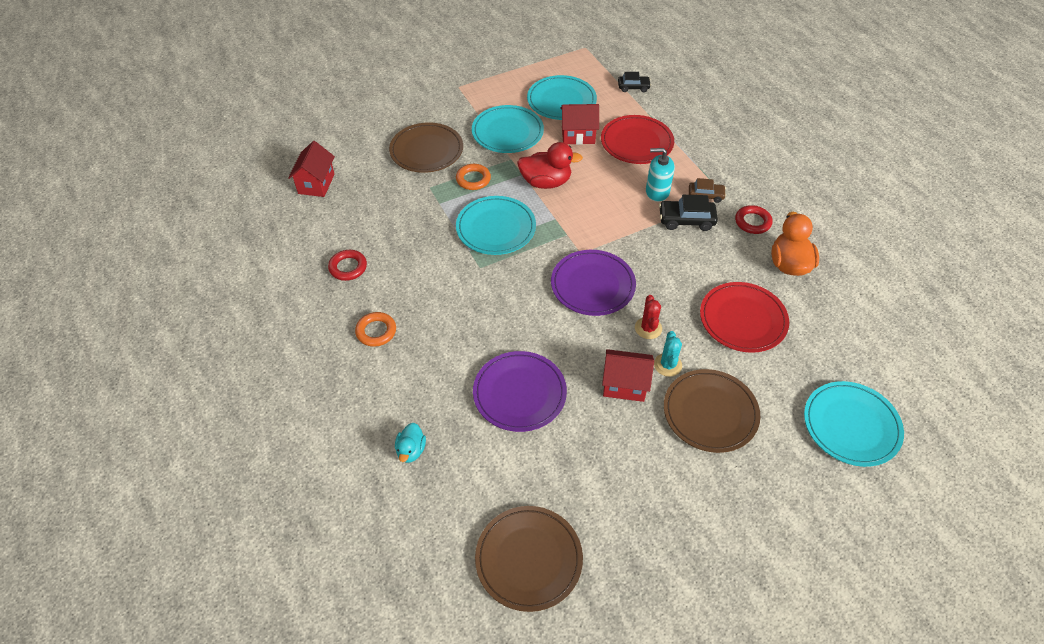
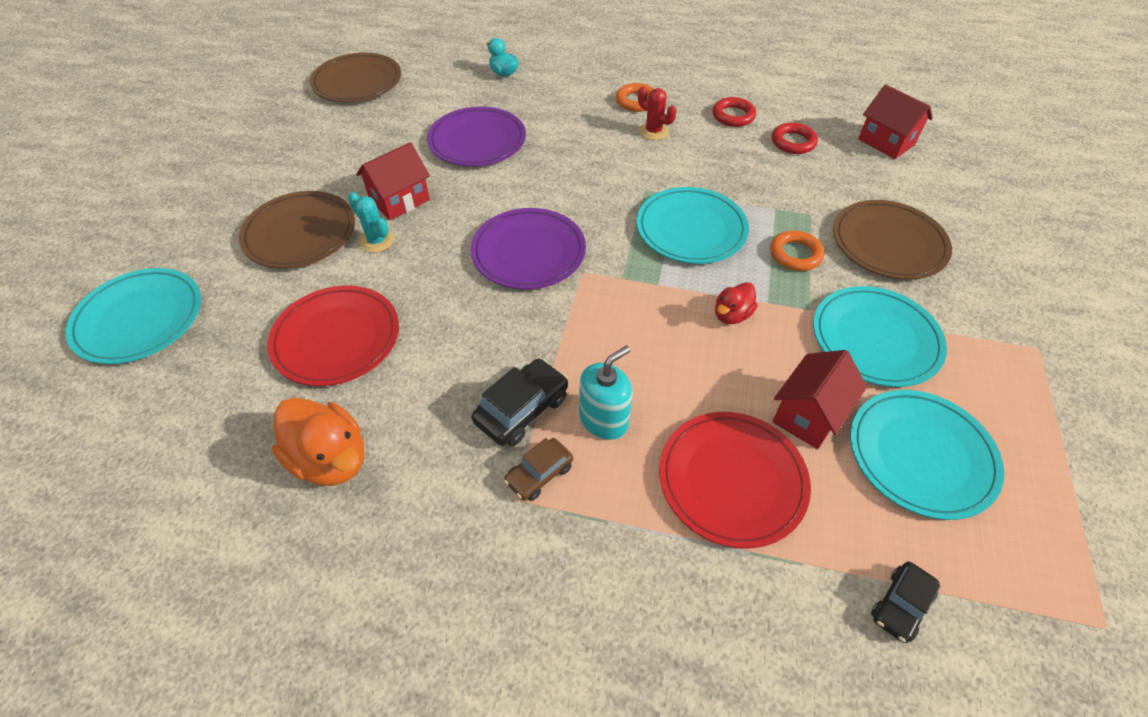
camera: 130 degrees right, 0 degrees up
red duck [517,142,583,189] -> red duck [715,282,758,324], size x0.57
red cactus [635,295,662,339] -> red cactus moved to [638,86,677,140]
red ring [735,205,772,234] -> red ring moved to [772,122,818,154]

